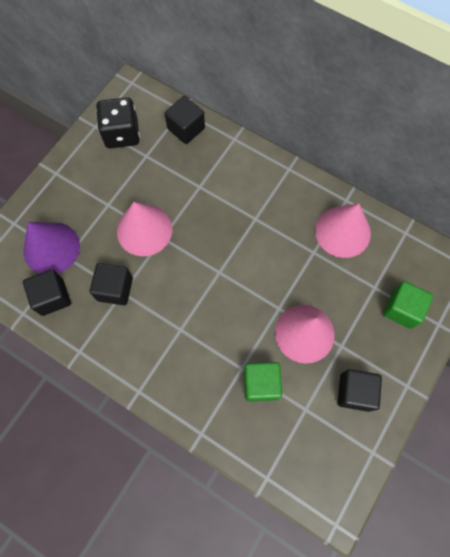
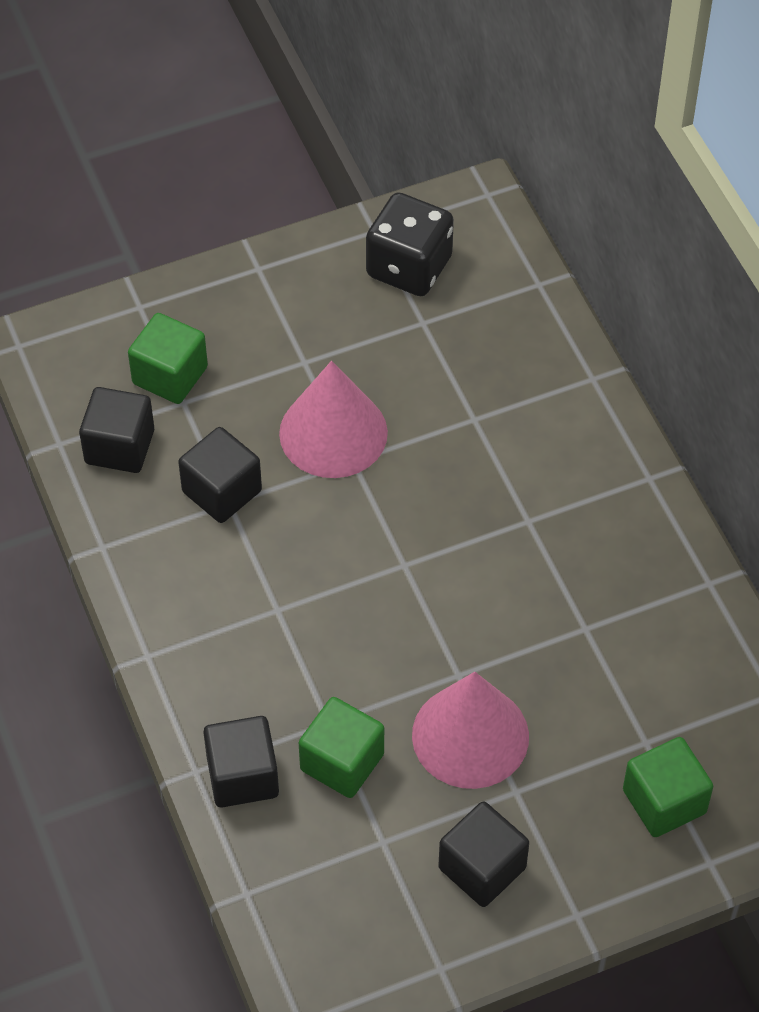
camera: 35 degrees right, 15 degrees down
purple cone [23,222,80,273] -> green cube [128,313,208,404]
black cube [165,96,205,144] -> black cube moved to [203,716,279,807]
pink cone [315,204,371,258] -> none

